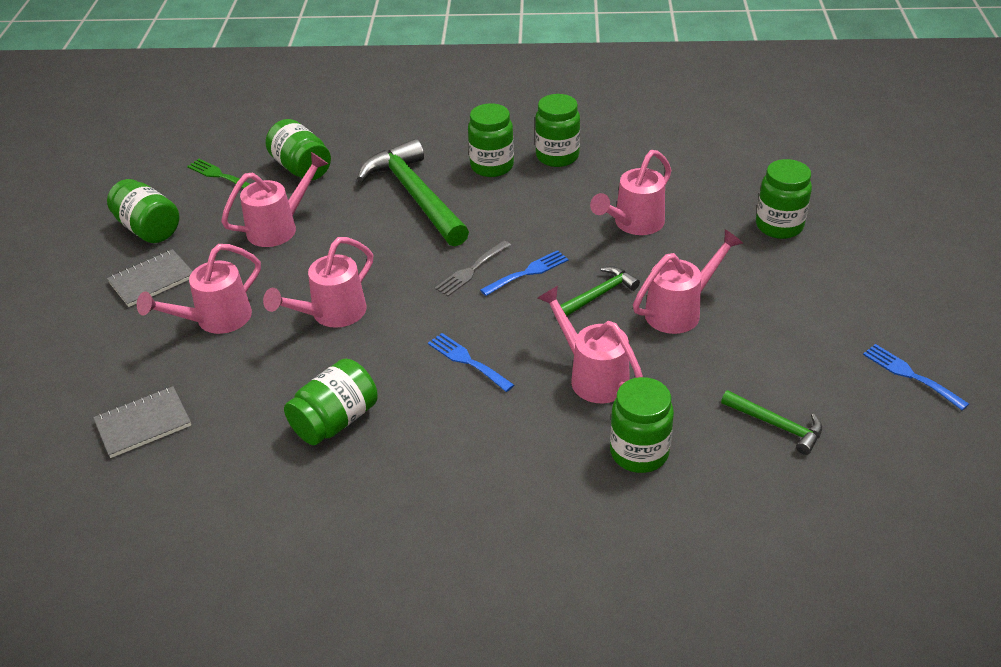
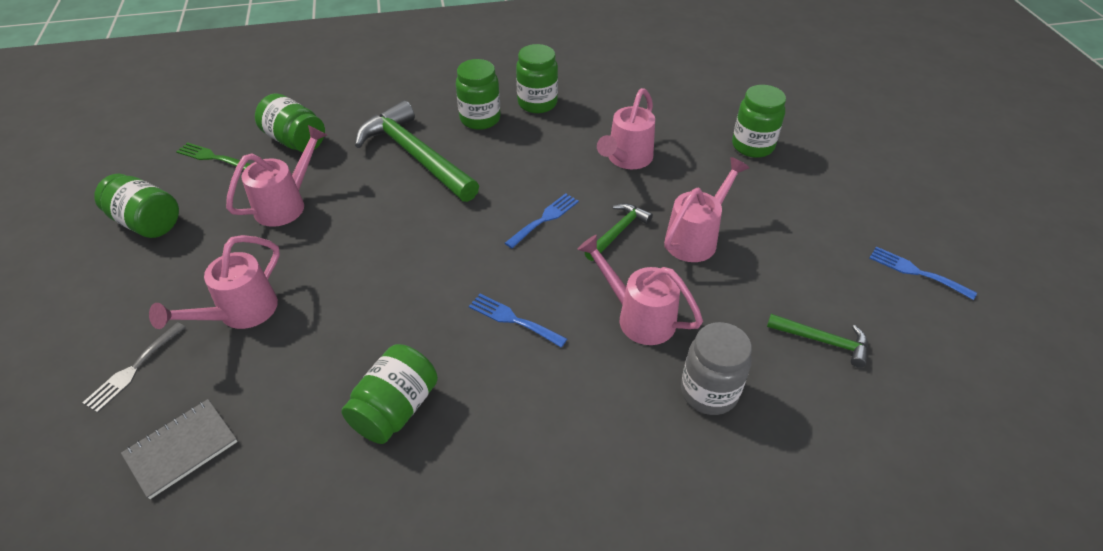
camera: 15 degrees left, 5 degrees up
grey notebook [107,249,193,307] -> none
pink watering can [263,237,373,328] -> none
grey fork [435,241,511,297] -> grey fork moved to [82,322,186,413]
green jar [610,377,674,473] -> grey jar [681,322,752,415]

